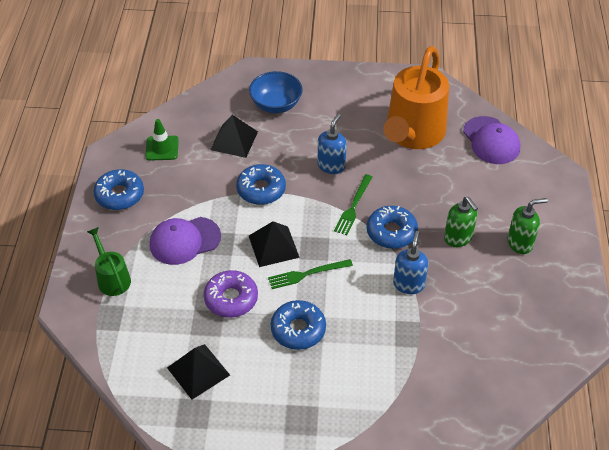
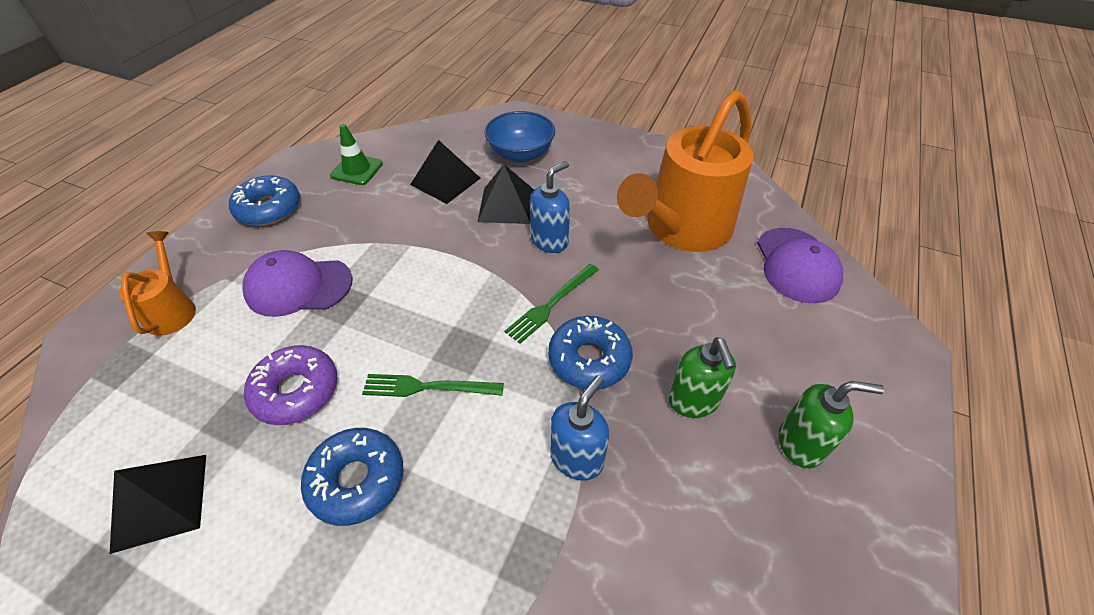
camera: 20 degrees right, 0 degrees up
green watering can [87,227,131,296] -> orange watering can [119,231,196,336]
blue donut [236,164,286,205] -> none
black pyramid [249,221,300,267] -> black pyramid moved to [478,164,534,224]

